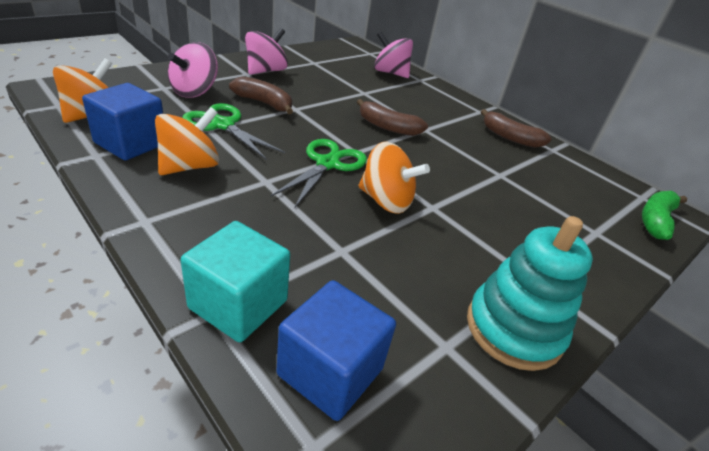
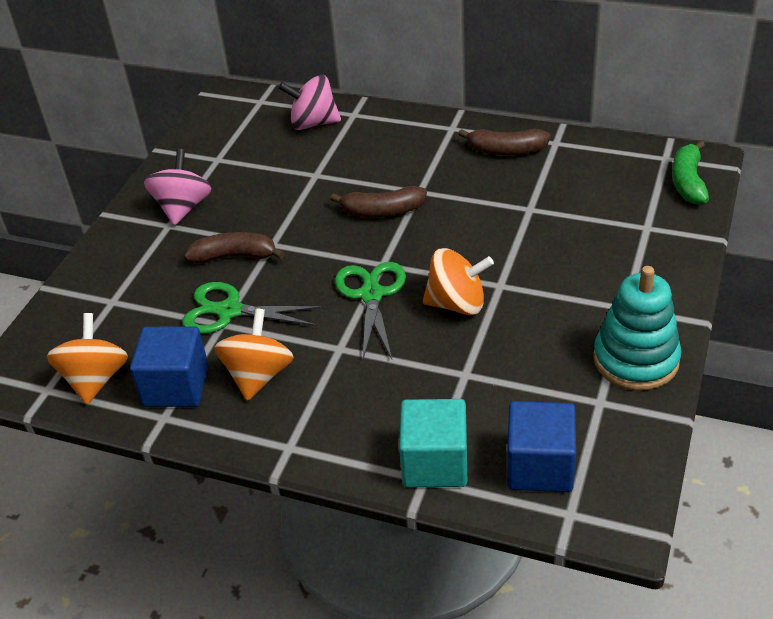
camera: 20 degrees left, 5 degrees up
pink spinning top [168,42,218,98] -> none

